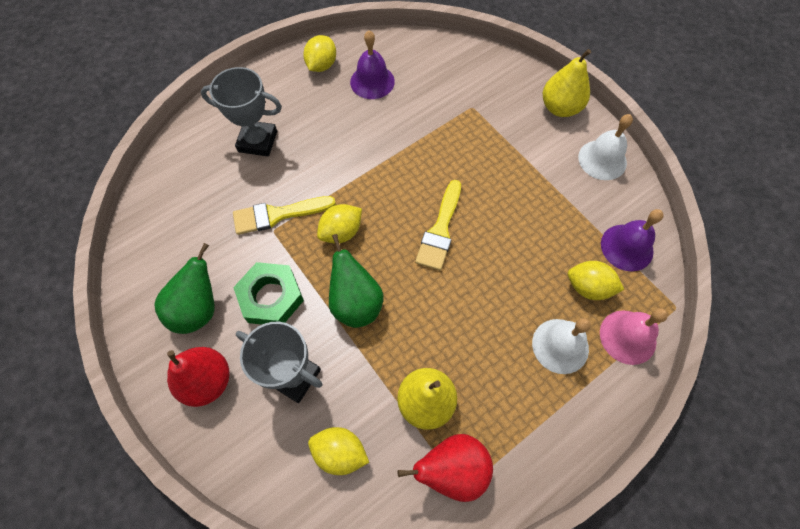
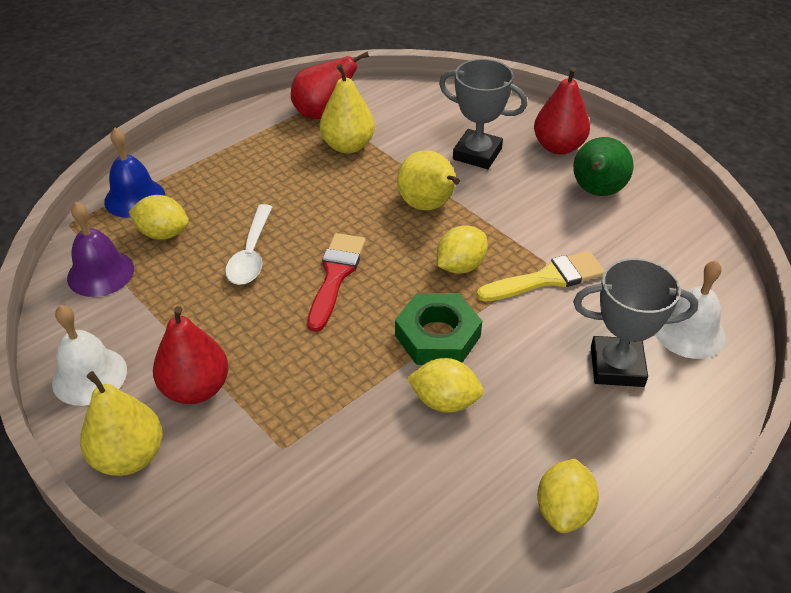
camera: 175 degrees right, 20 degrees down
green nut [233,262,304,325] -> green nut moved to [395,293,482,365]
yellow lemon [308,427,369,475] -> yellow lemon moved to [407,358,484,413]
green pear [329,234,384,328] -> yellow pear [397,150,460,211]
purple bell [350,30,395,99] -> none
yellow brush [415,180,461,271] -> red brush [307,233,366,332]
white bell [532,318,591,374] -> white bell moved to [656,260,726,359]
pink bell [600,308,668,365] -> blue bell [104,128,165,218]
none -> red pear [153,306,229,404]
none -> white spoon [225,204,272,285]

